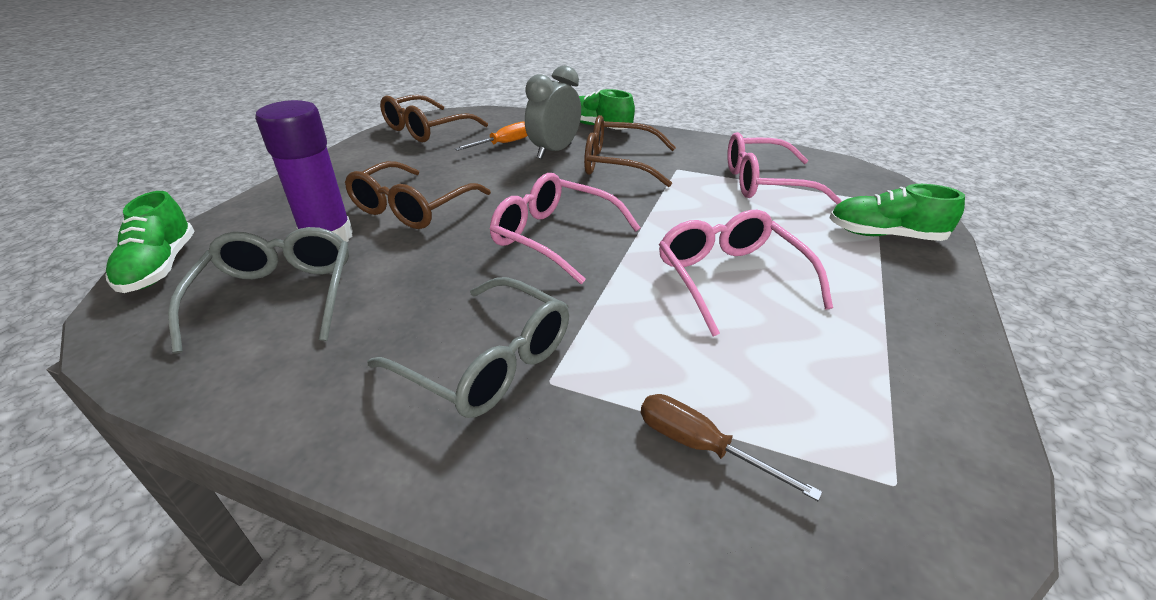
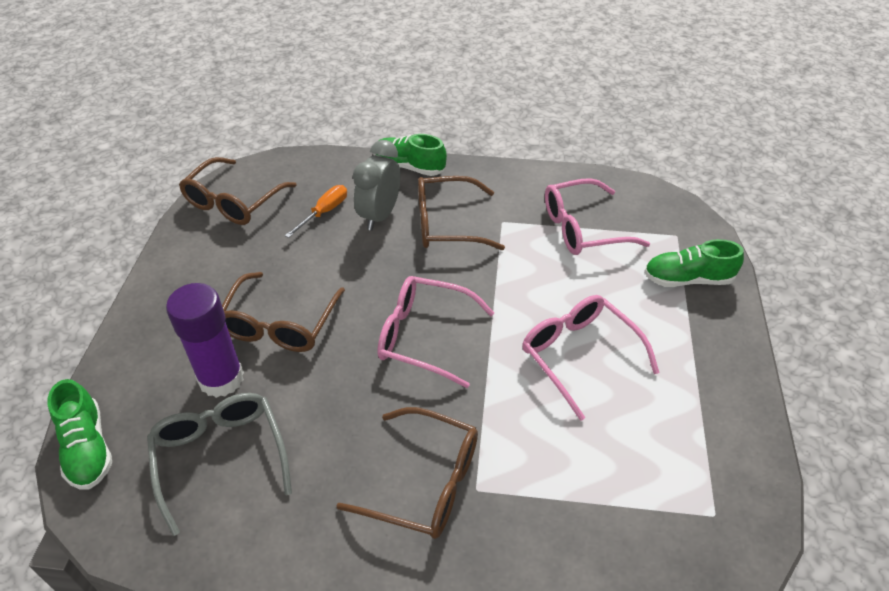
camera: 15 degrees left, 10 degrees up
grey glasses [368,277,569,418] -> brown glasses [336,407,478,539]
brown screwdriver [641,394,822,501] -> none

